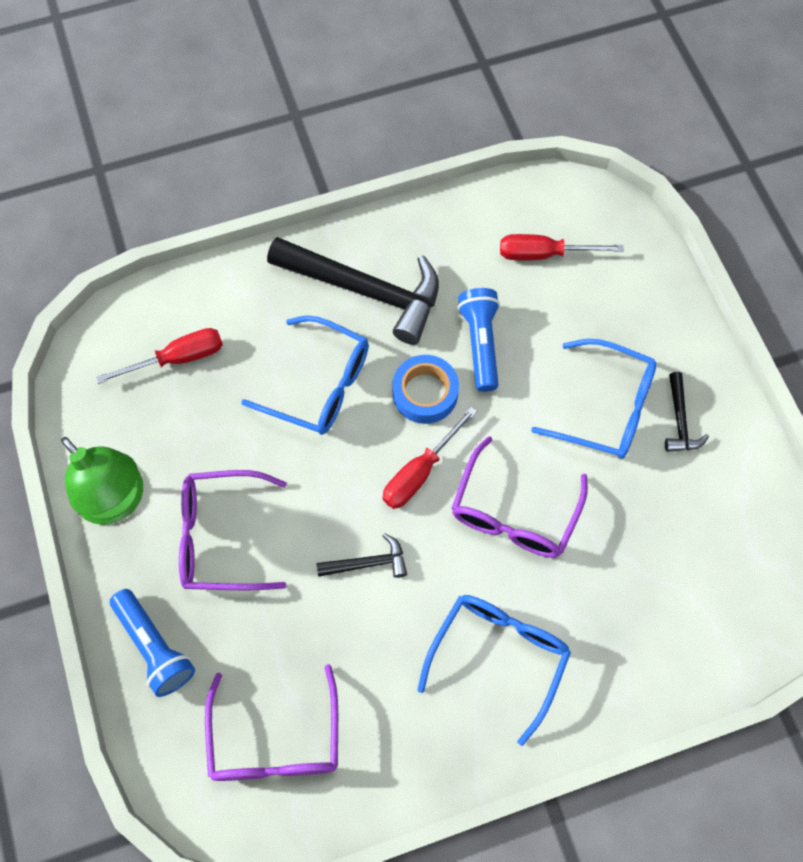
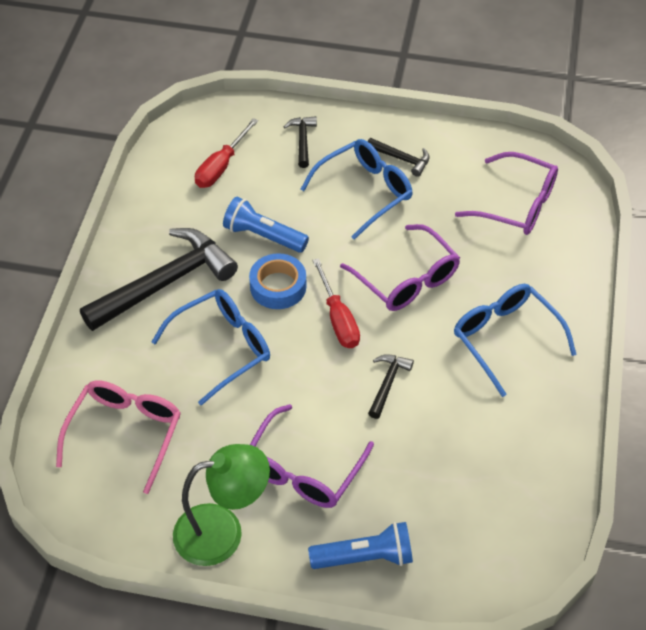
camera: 60 degrees left, 15 degrees down
red screwdriver [96,328,223,384] -> pink glasses [56,380,181,494]
purple glasses [205,664,338,781] -> purple glasses moved to [455,152,558,235]
none -> black hammer [283,116,317,168]

